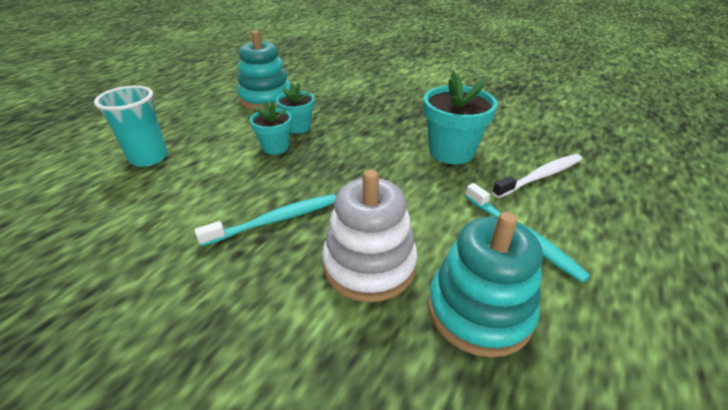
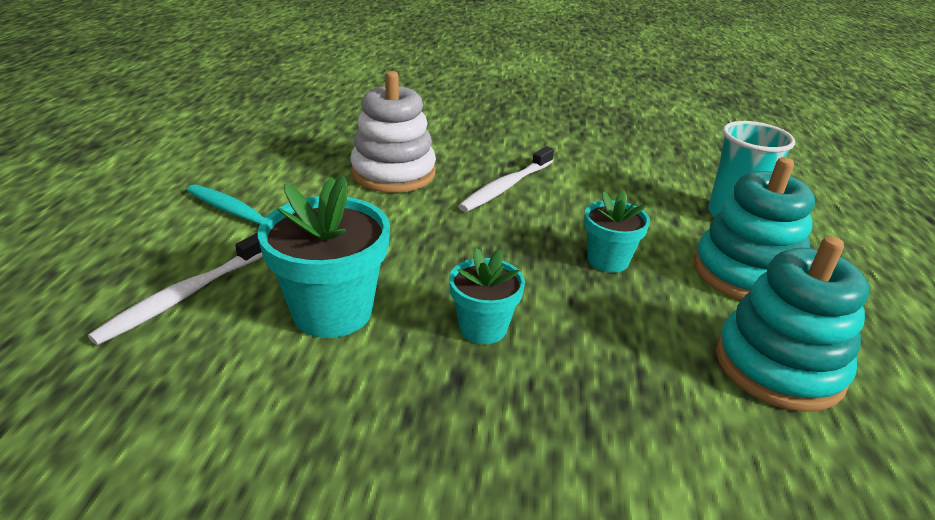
camera: 155 degrees right, 5 degrees down
turquoise toothbrush [195,194,336,247] -> white toothbrush [458,146,554,212]
turquoise flower pot [276,83,314,134] -> turquoise flower pot moved to [449,248,525,344]
turquoise stacking toy [428,211,542,358] -> turquoise stacking toy moved to [694,157,815,300]

